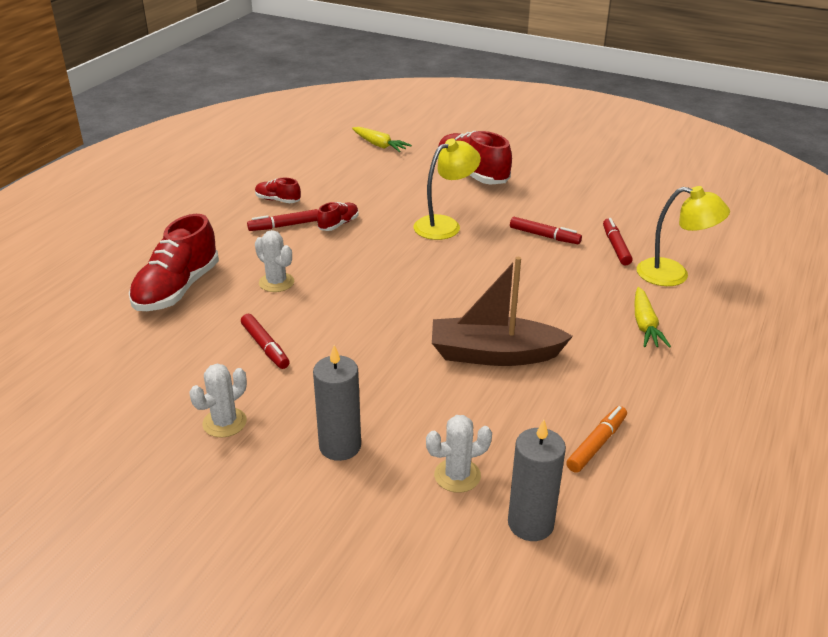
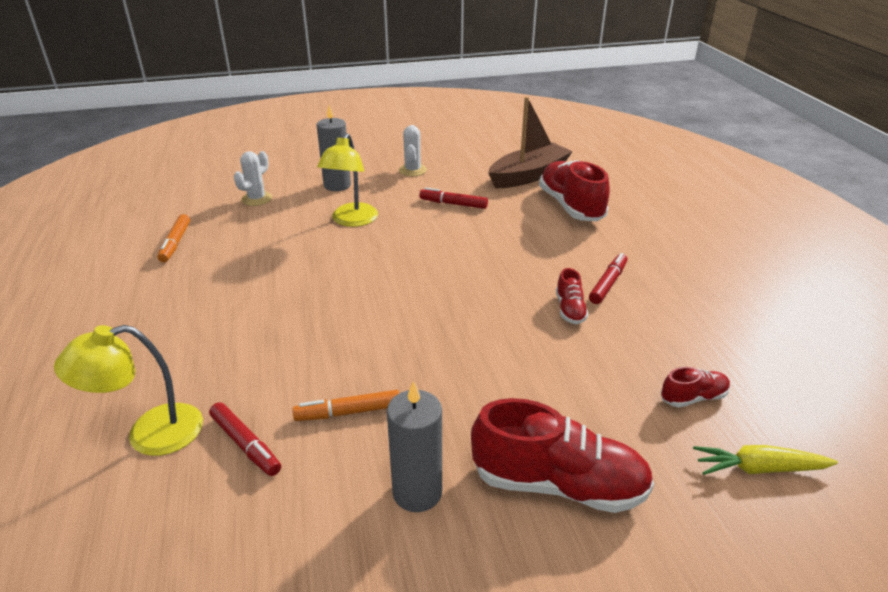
camera: 140 degrees right, 0 degrees up
red shoe [255,178,301,203] -> red shoe moved to [661,367,730,408]
white cactus [255,230,294,292] -> none
yellow lamp [414,138,481,240] -> yellow lamp moved to [317,133,378,227]
brown boat [432,257,573,366] -> brown boat moved to [488,97,573,188]
grey candle [508,420,566,541] -> grey candle moved to [387,381,442,512]
red marker [510,217,582,244] -> orange marker [292,390,399,421]
yellow carrot [634,287,671,348] -> none

